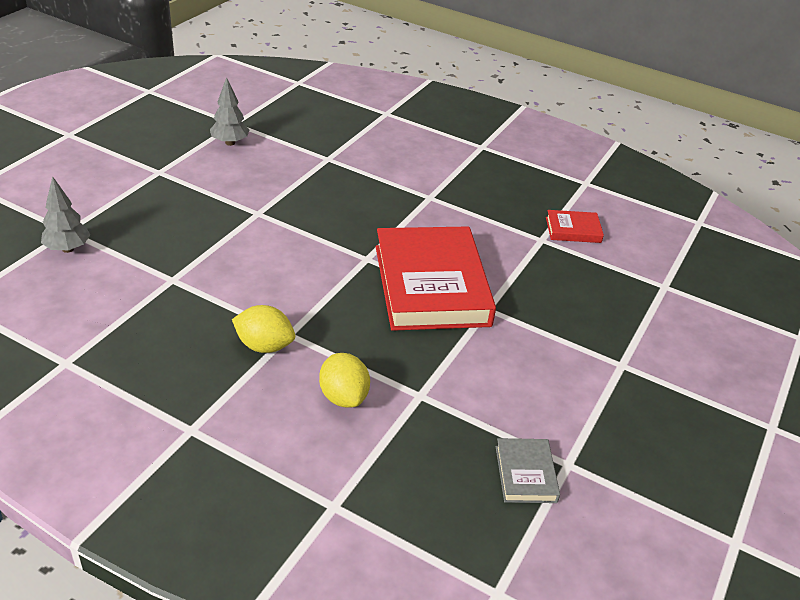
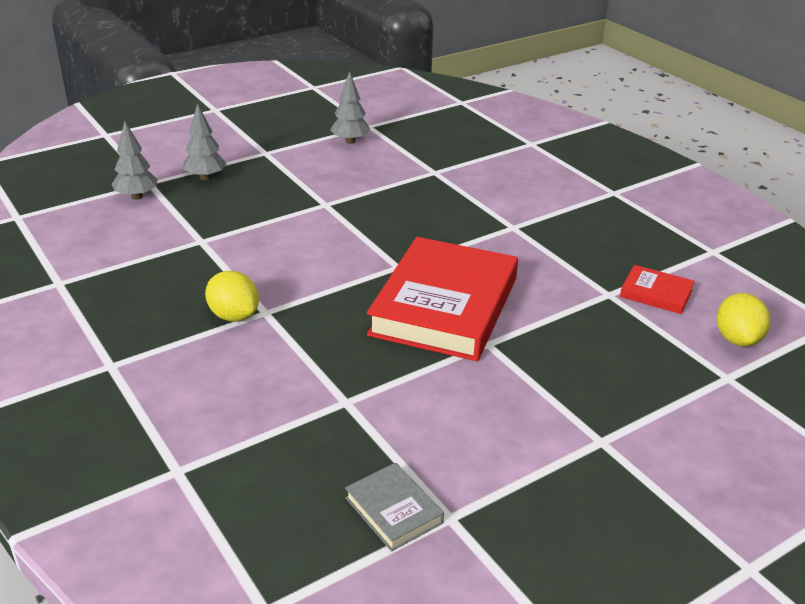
camera: 30 degrees right, 5 degrees down
yellow lemon [319,353,370,408] -> yellow lemon moved to [717,293,770,347]
grey book [496,438,560,503] -> grey book turned 60 degrees counterclockwise [345,463,444,551]
none -> grey tree [183,103,227,180]

